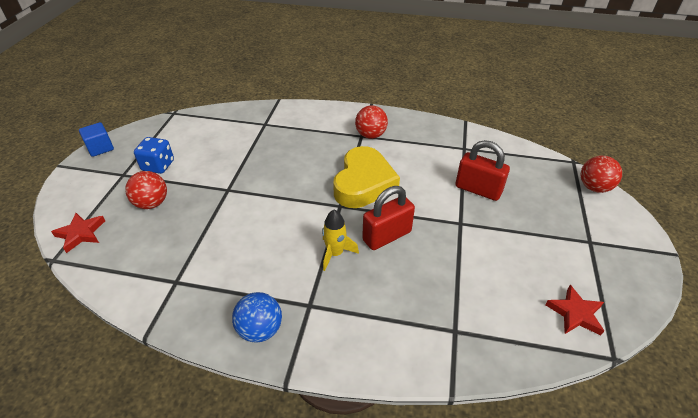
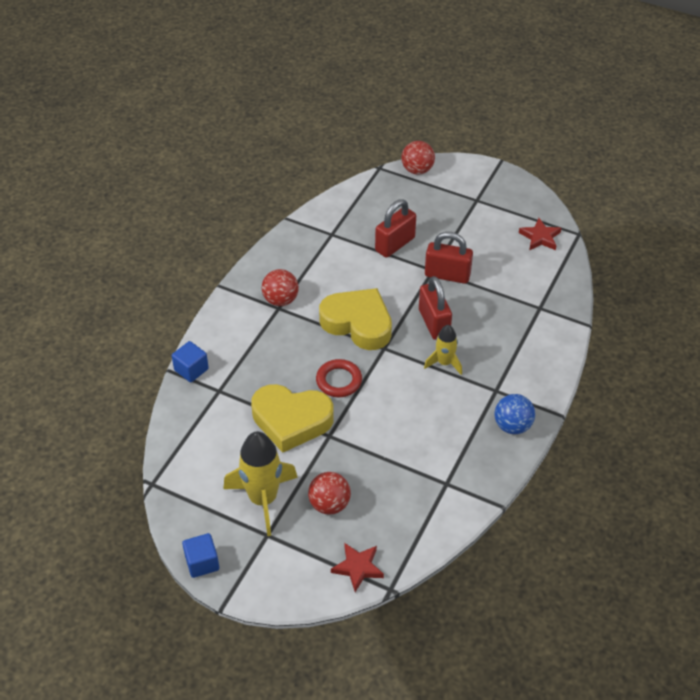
camera: 75 degrees left, 5 degrees up
blue dice [134,137,174,174] -> yellow rocket [223,431,298,536]
none -> blue cube [172,341,209,382]
none -> yellow heart [251,384,334,453]
none -> red ring [316,359,362,397]
none -> red padlock [425,232,473,284]

